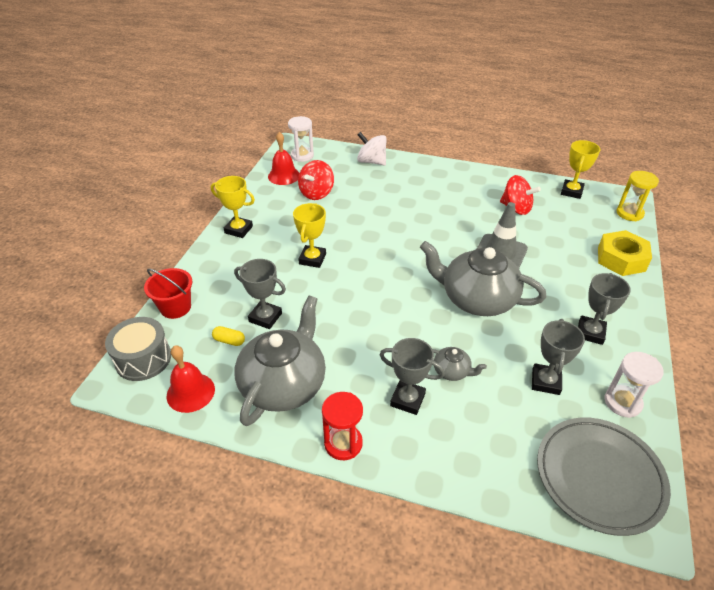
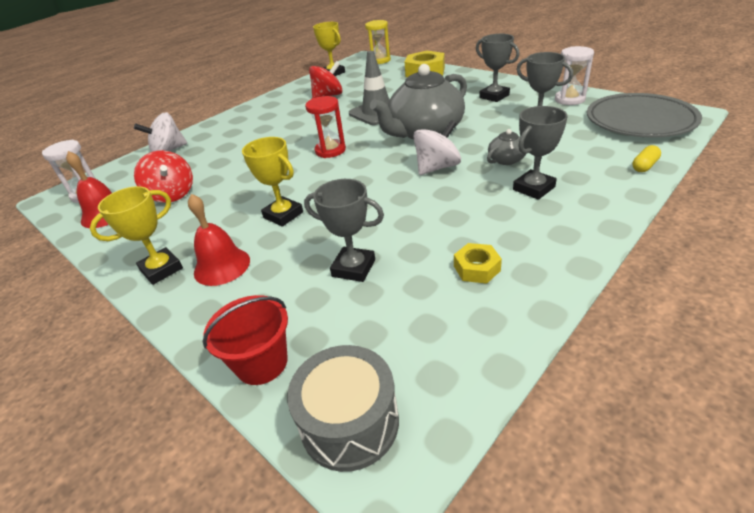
camera: 60 degrees left, 5 degrees down
red bell [167,345,215,413] -> red bell moved to [188,194,250,286]
yellow capsule [212,326,245,346] -> yellow capsule moved to [632,145,661,172]
grey trophy [234,259,286,329] -> grey trophy turned 60 degrees clockwise [304,179,384,282]
grey teapot [235,296,326,426] -> yellow nut [454,243,502,284]
red hourglass [322,392,363,460] -> red hourglass moved to [305,96,346,158]
none -> white spinning top [413,120,461,175]

